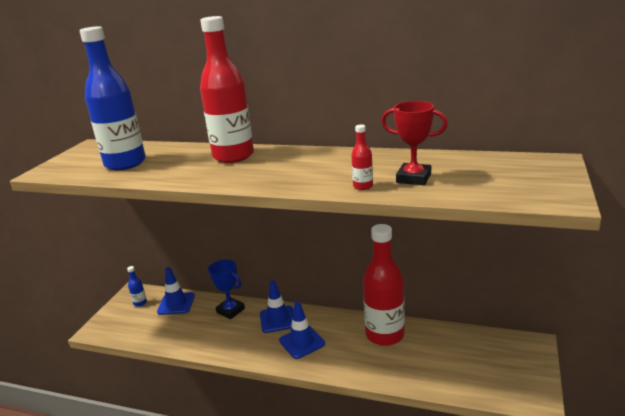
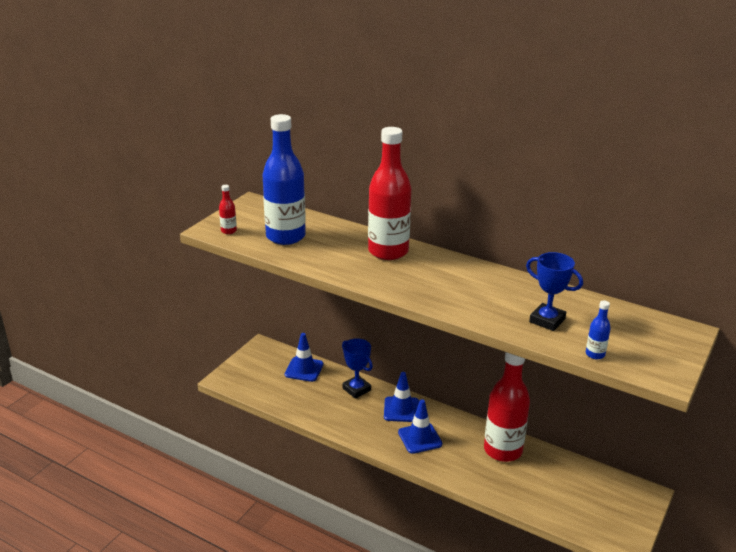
camera: 10 degrees right, 5 degrees up
blue bottle [127,266,147,307] -> blue bottle moved to [586,300,611,359]
red bottle [351,125,373,190] -> red bottle moved to [219,185,237,234]
red trophy [381,101,448,185] -> blue trophy [526,252,583,331]

